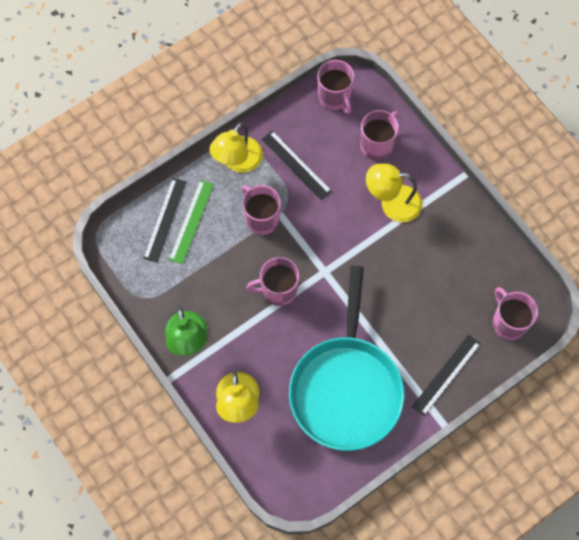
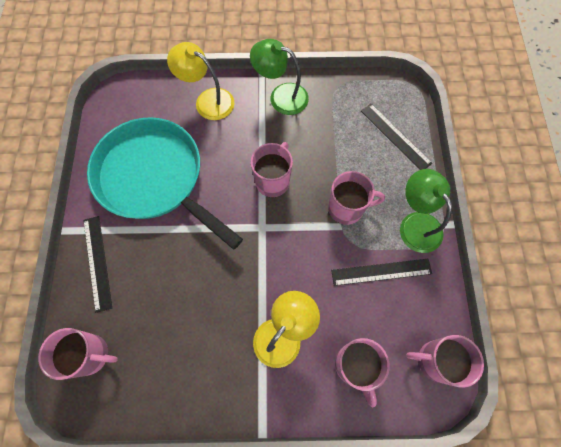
camera: 125 degrees right, 0 degrees up
green ruler [169,180,214,264] -> none
yellow lamp [210,123,263,173] -> green lamp [400,169,452,253]

